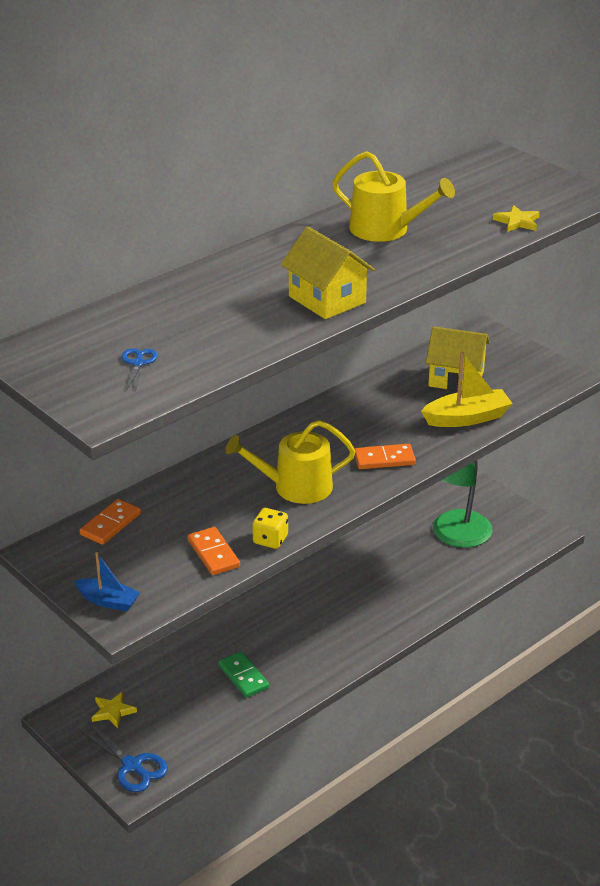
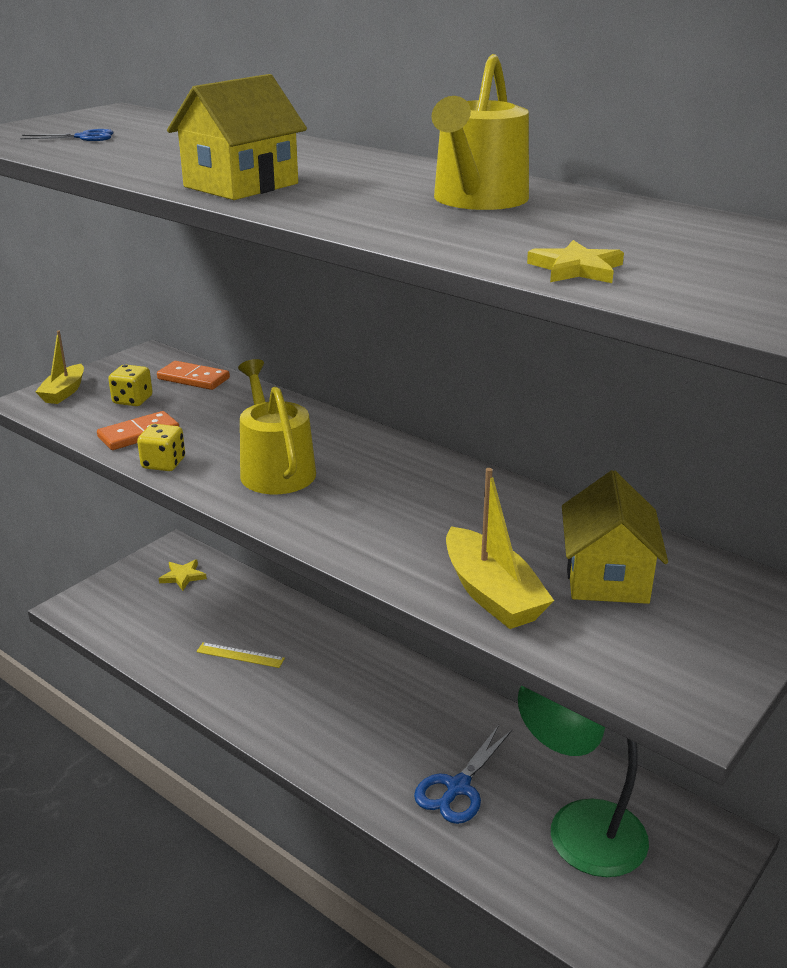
camera: 80 degrees right, 5 degrees down
blue boat [74,552,140,611] -> yellow boat [35,331,84,404]
blue scissors [79,722,168,792] -> blue scissors moved to [414,725,512,824]
green domino [218,651,269,698] -> yellow ruler [196,642,285,668]
orange domino [355,444,416,469] -> none
none -> yellow dice [108,364,153,406]

